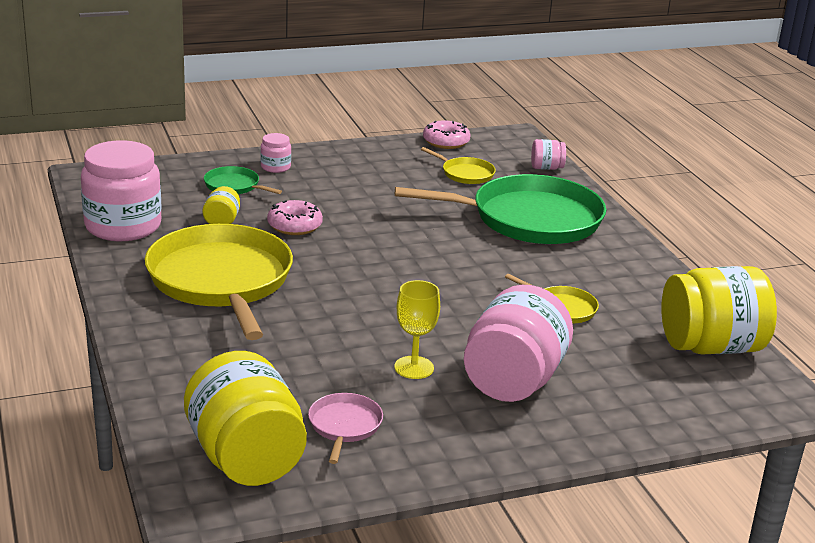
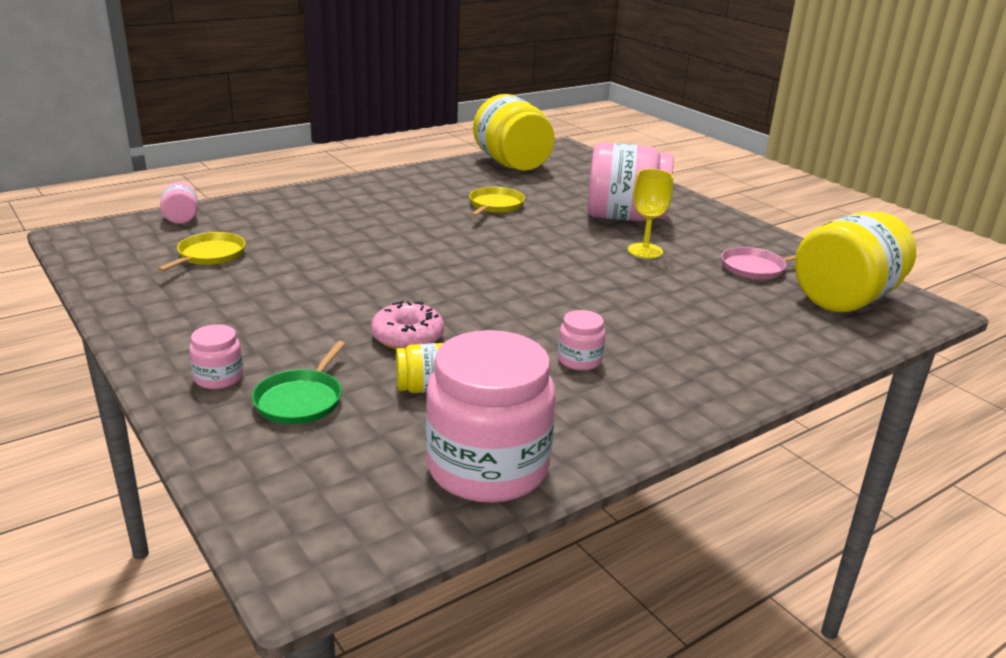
camera: 105 degrees left, 0 degrees up
yellow pan [145,224,293,340] -> pink jar [558,310,606,371]
green pan [395,174,606,244] -> none
pink donut [423,120,470,149] -> none

